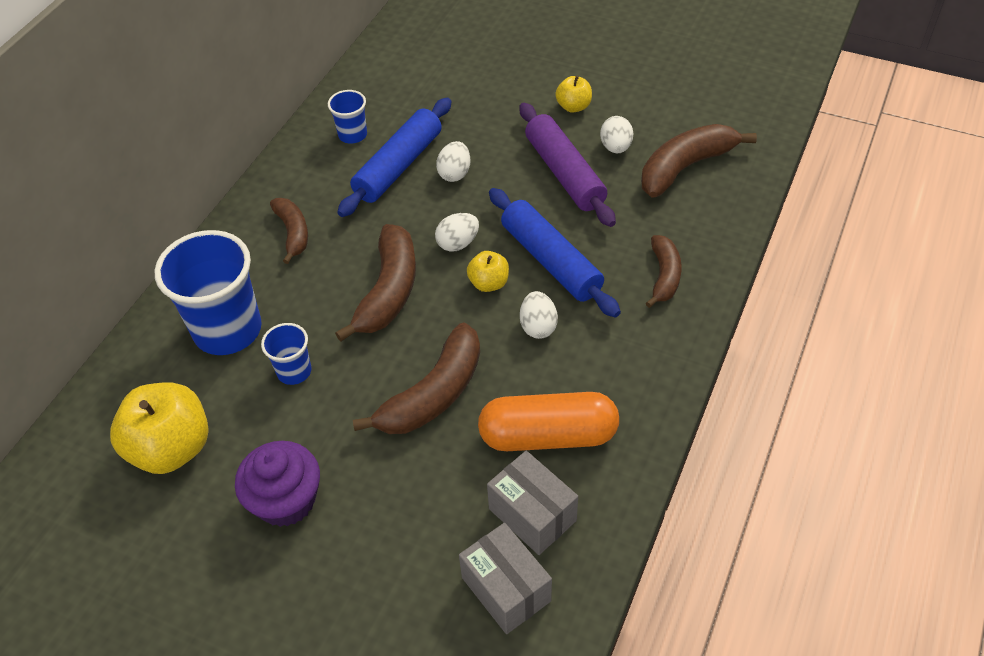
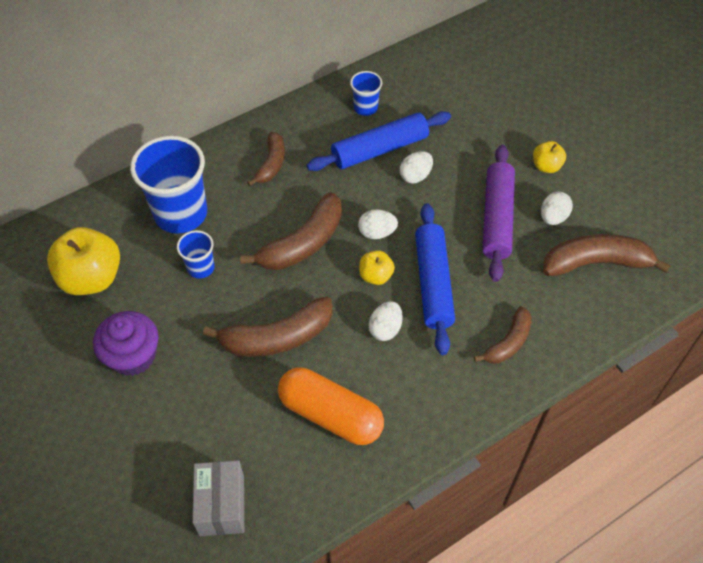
camera: 30 degrees right, 5 degrees up
grey box [487,451,578,555] -> none

